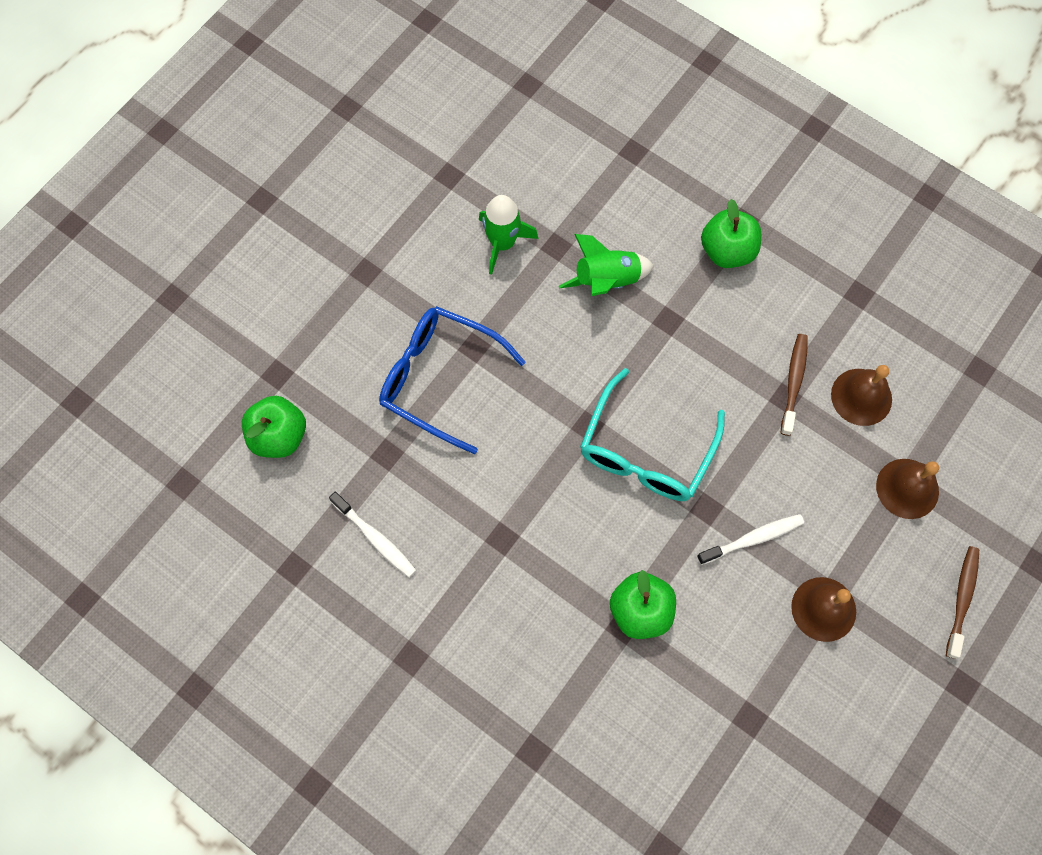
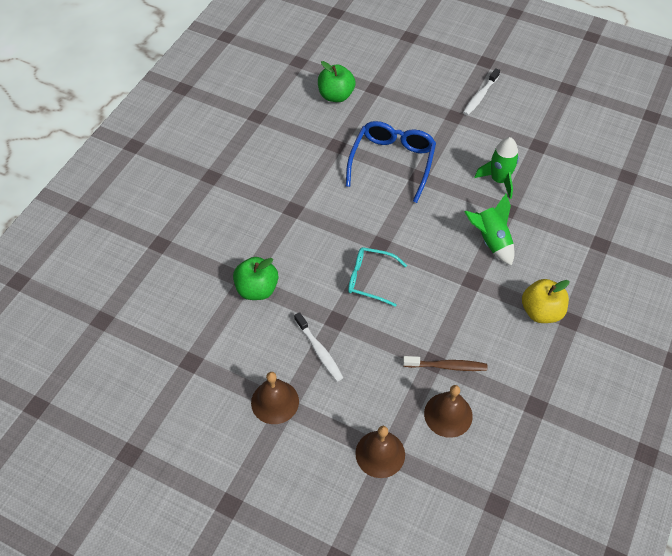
camera: 80 degrees right, 15 degrees down
white toothbrush [329,492,416,577] -> white toothbrush moved to [463,68,500,115]
turquoise glasses [580,368,725,501] -> turquoise glasses [348,247,407,307], size x0.64
green apple [701,199,761,268] -> yellow apple [522,279,570,323]
brown toothbrush [946,546,979,659] -> none

